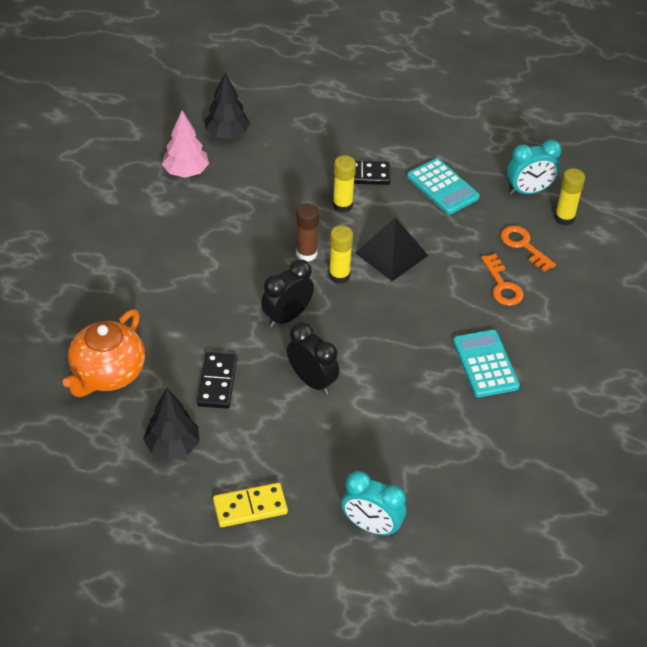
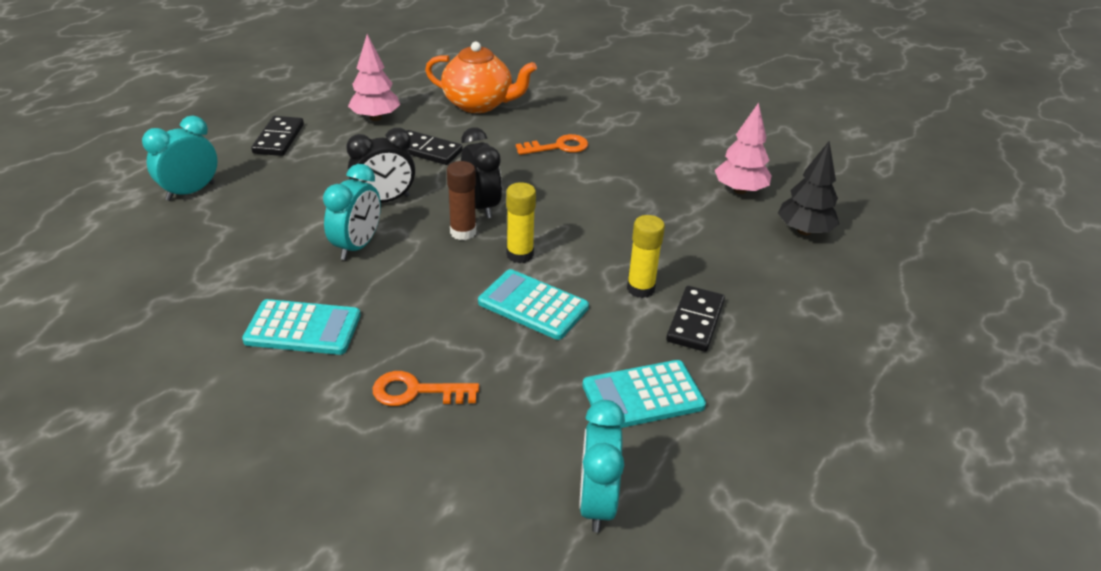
camera: 110 degrees right, 10 degrees down
orange teapot [63,309,145,397] -> orange teapot turned 150 degrees clockwise [425,42,537,113]
black tree [143,388,200,460] -> pink tree [348,34,400,121]
yellow domino [213,483,288,527] -> black domino [251,116,304,156]
brown glue stick [296,203,319,262] -> brown glue stick moved to [447,161,476,240]
black pyramid [355,217,428,281] -> turquoise calculator [478,269,589,340]
orange key [501,226,556,272] -> orange key moved to [516,134,588,155]
yellow glue stick [555,168,585,226] -> none
none -> turquoise clock [323,164,381,260]

